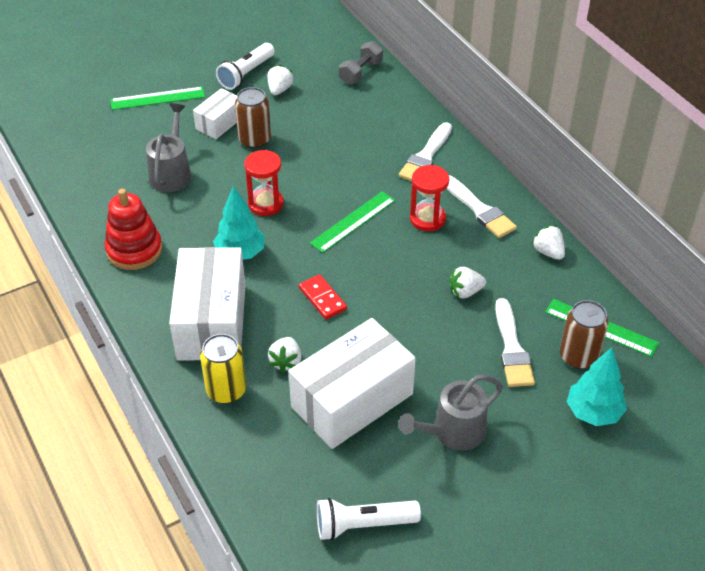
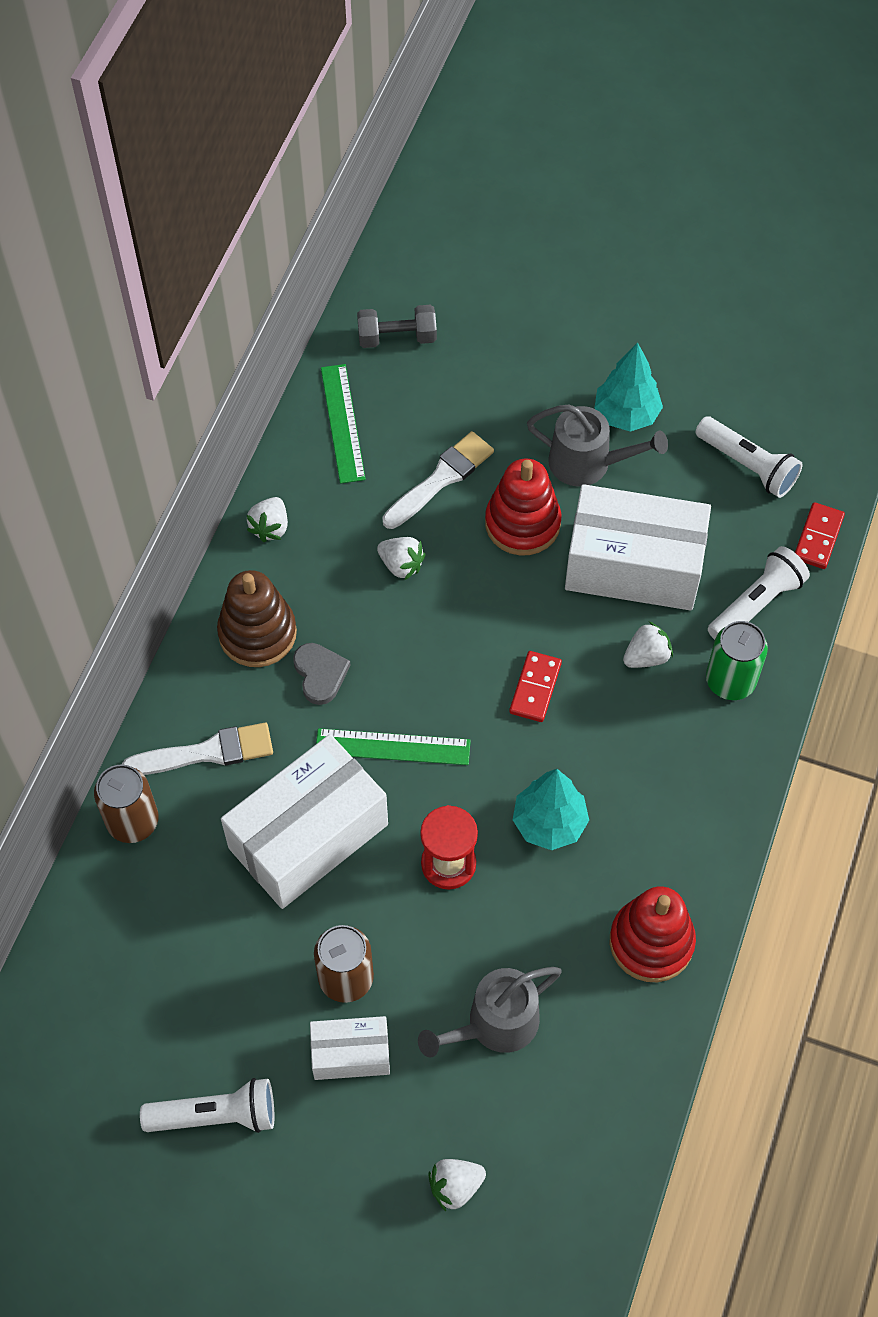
camera: 130 degrees left, 15 degrees up
green ruler [111,87,205,110] -> none
white box [169,247,246,361] -> white box moved to [221,734,388,909]
yellow can [200,334,246,403] -> green can [706,621,768,700]
white strawberry [267,65,294,95] -> white strawberry moved to [428,1159,486,1211]
grey dumbbell [339,41,383,84] -> grey dumbbell moved to [357,305,437,348]
red hourglass [410,165,449,232] -> grey heart [293,643,351,705]
white brush [447,175,517,238] -> brown stacking toy [217,570,297,667]
brown can [560,300,609,369] -> brown can moved to [94,764,158,843]
turquoise tree [567,348,627,426] -> turquoise tree moved to [594,342,663,431]
none -> red stacking toy [485,458,561,556]
none -> white flashlight [708,546,810,640]
none -> red domino [795,502,845,569]

